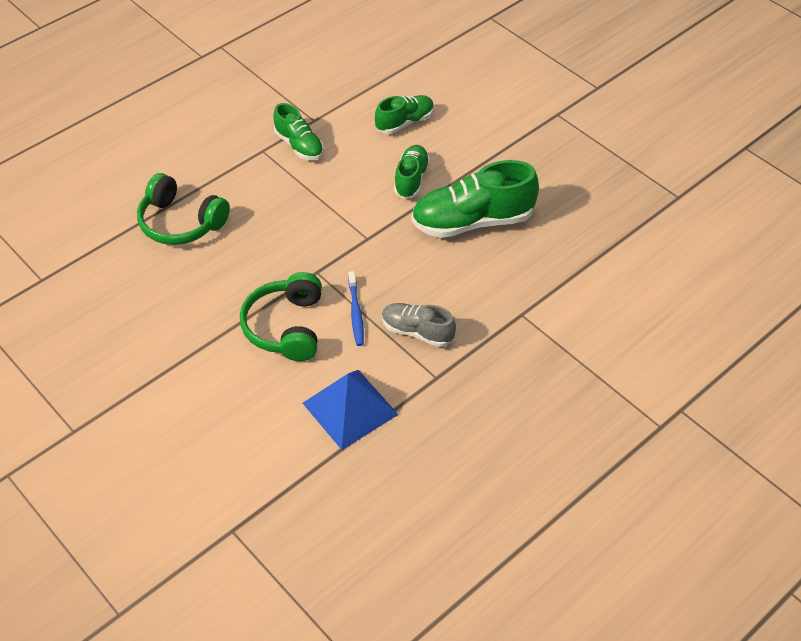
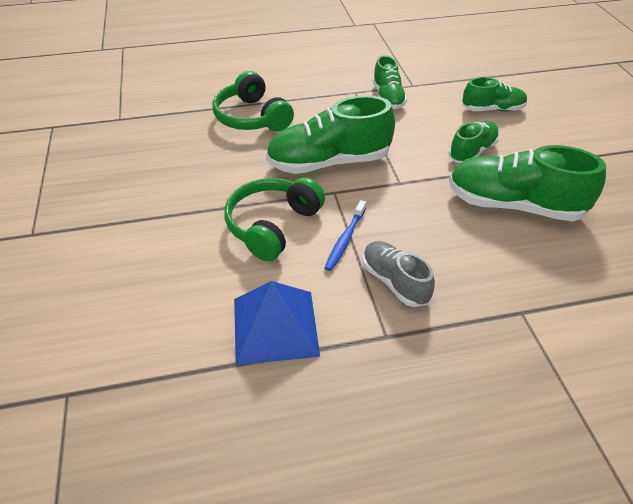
camera: 30 degrees right, 5 degrees down
none -> green shoe [266,95,395,174]

